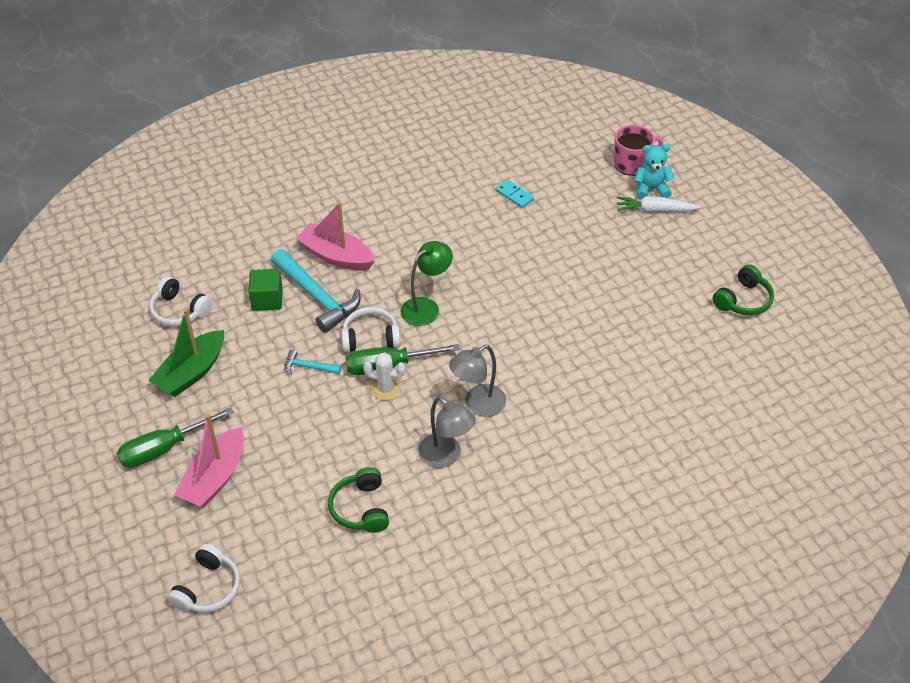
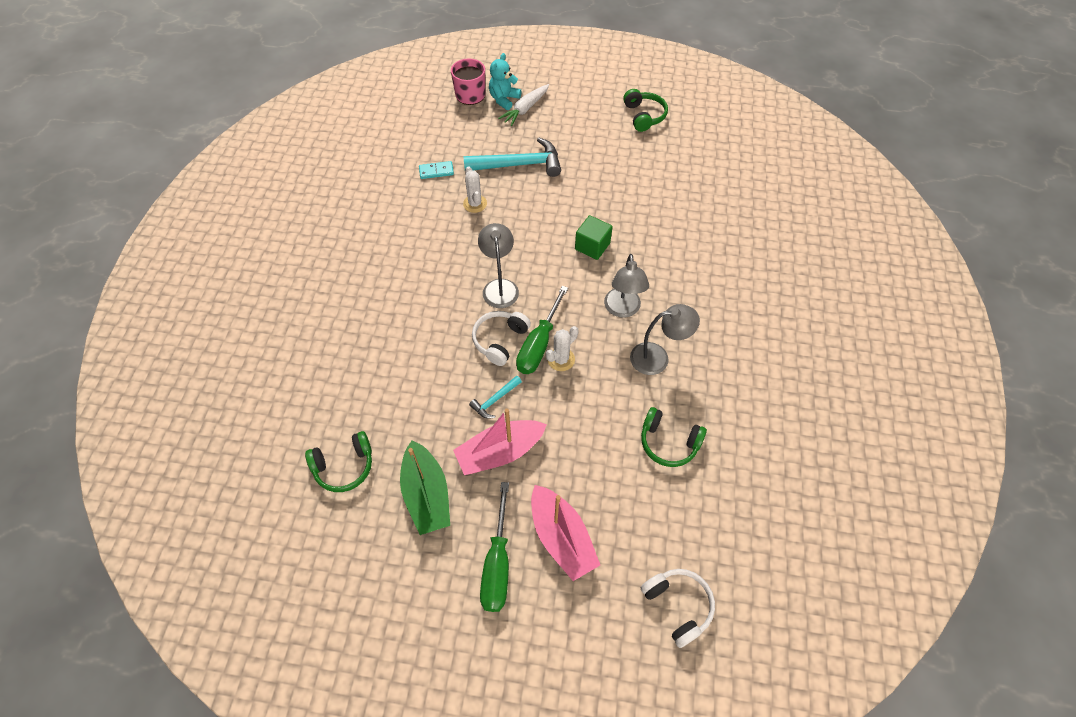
camera: 55 degrees left, 10 degrees up
white headphones [149,276,213,326] -> green headphones [305,431,372,492]
green cube [248,269,283,311] -> green cube moved to [575,215,612,260]
turquoise hammer [271,249,360,333] -> turquoise hammer moved to [464,138,561,177]
pink boat [296,202,375,271] -> pink boat moved to [453,408,547,475]
green lamp [401,241,453,326] -> grey lamp [478,223,519,308]
none -> white cactus [463,166,487,213]

